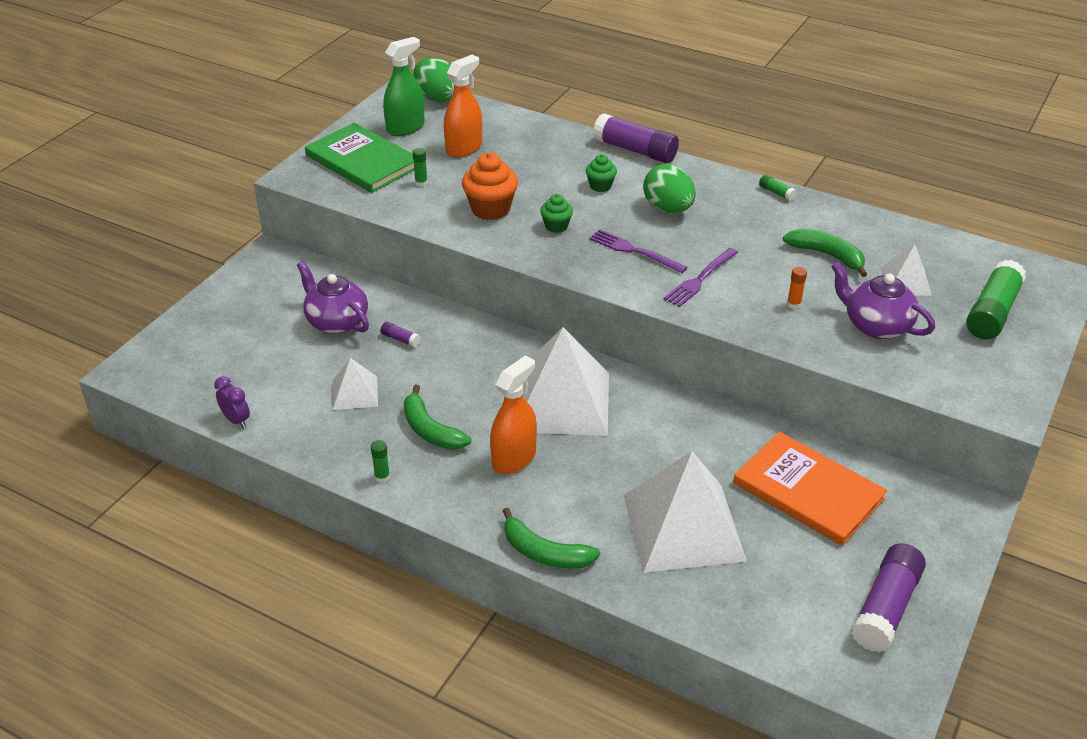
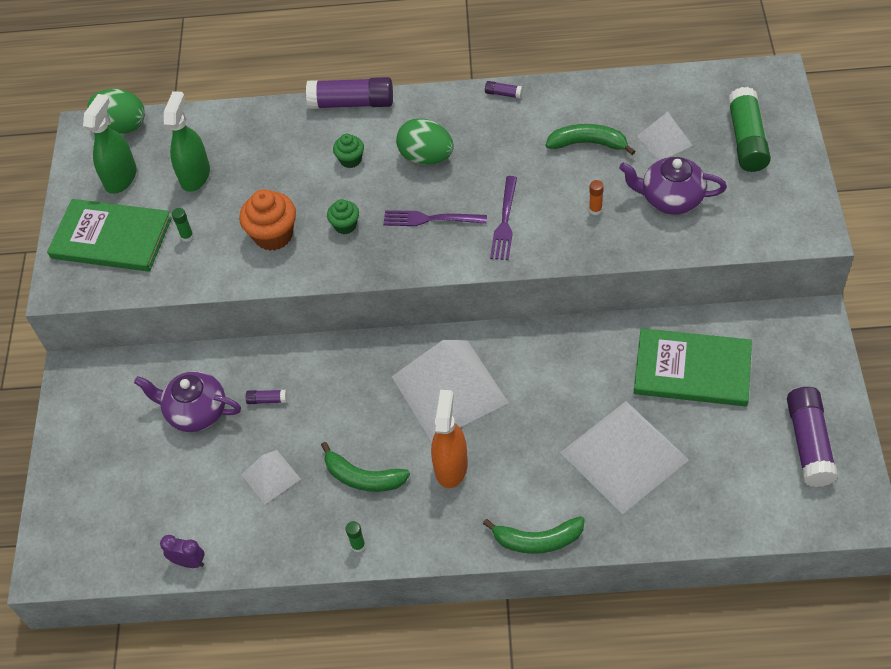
camera: 25 degrees left, 15 degrees up
orange spray bottle [444,55,482,157] -> green spray bottle [164,91,210,192]
orange book [733,432,887,546] -> green book [634,328,752,406]
green glue stick [759,174,797,201] -> purple glue stick [485,81,523,99]

